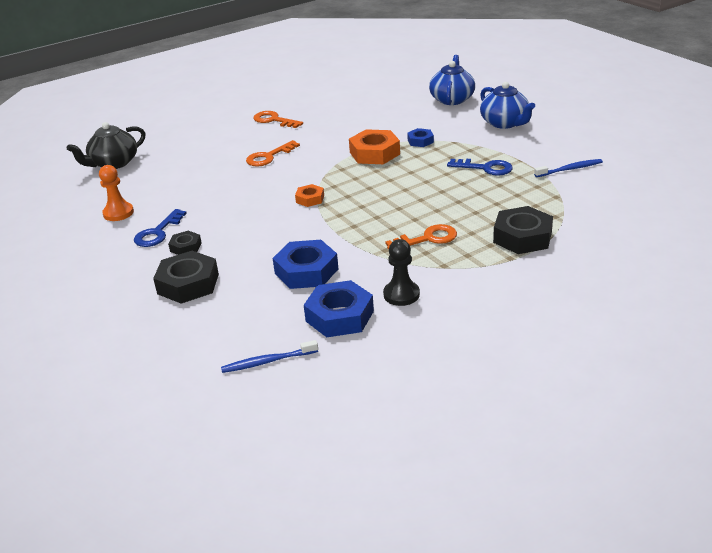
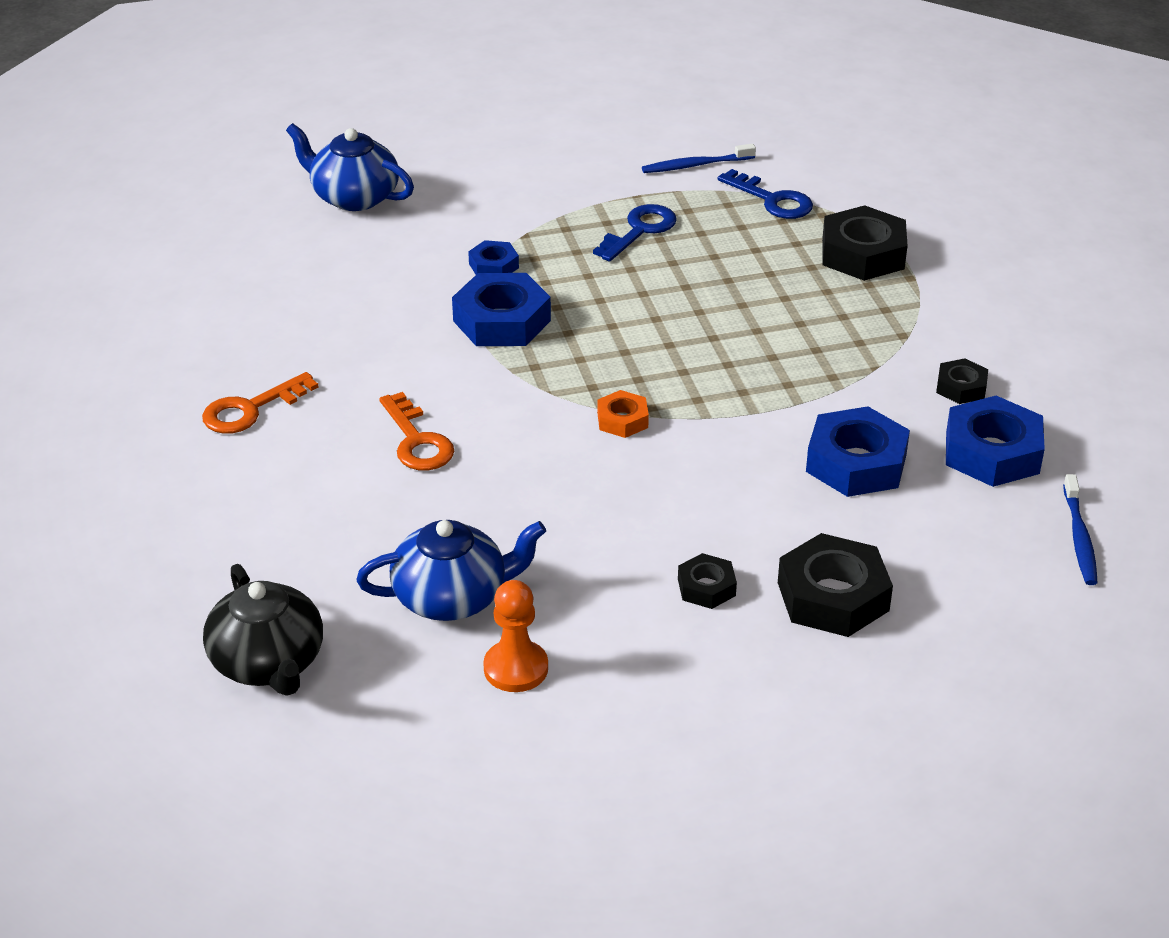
camera: 75 degrees left, 5 degrees up
blue key [134,209,187,247] -> blue key moved to [718,169,813,219]
orange nut [349,129,400,164] -> blue nut [452,273,551,346]
black pawn [383,239,420,306] -> black nut [936,358,988,404]
orange key [385,224,457,250] -> none
blue teapot [480,82,535,129] -> blue teapot moved to [356,520,546,621]
blue toothbrush [534,159,603,177] -> blue toothbrush turned 105 degrees counterclockwise [642,144,756,173]

